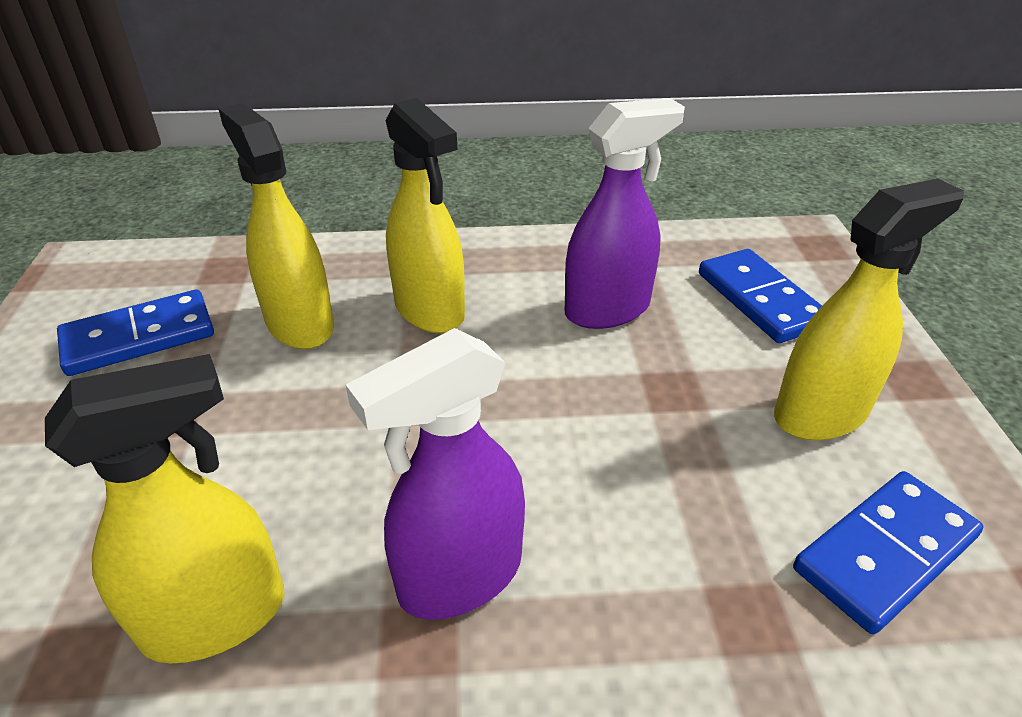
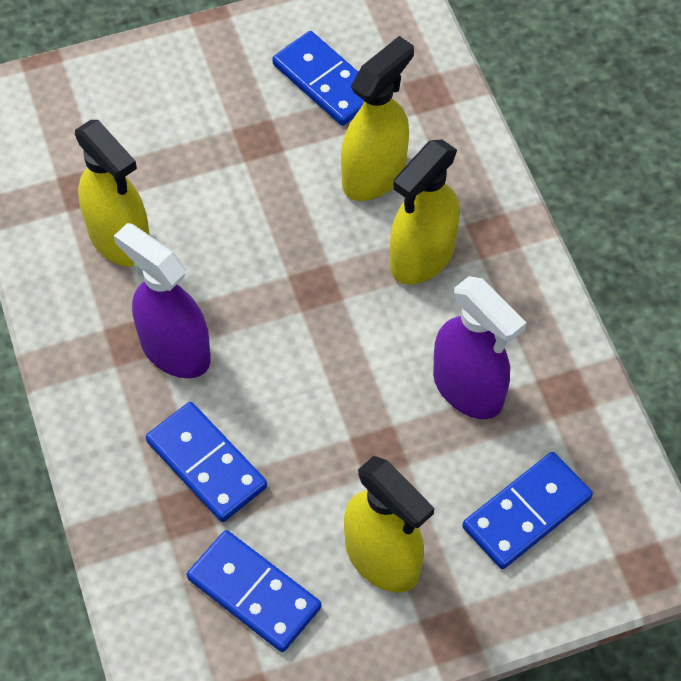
camera: 75 degrees right, 20 degrees up
none -> blue domino [146,402,267,522]

